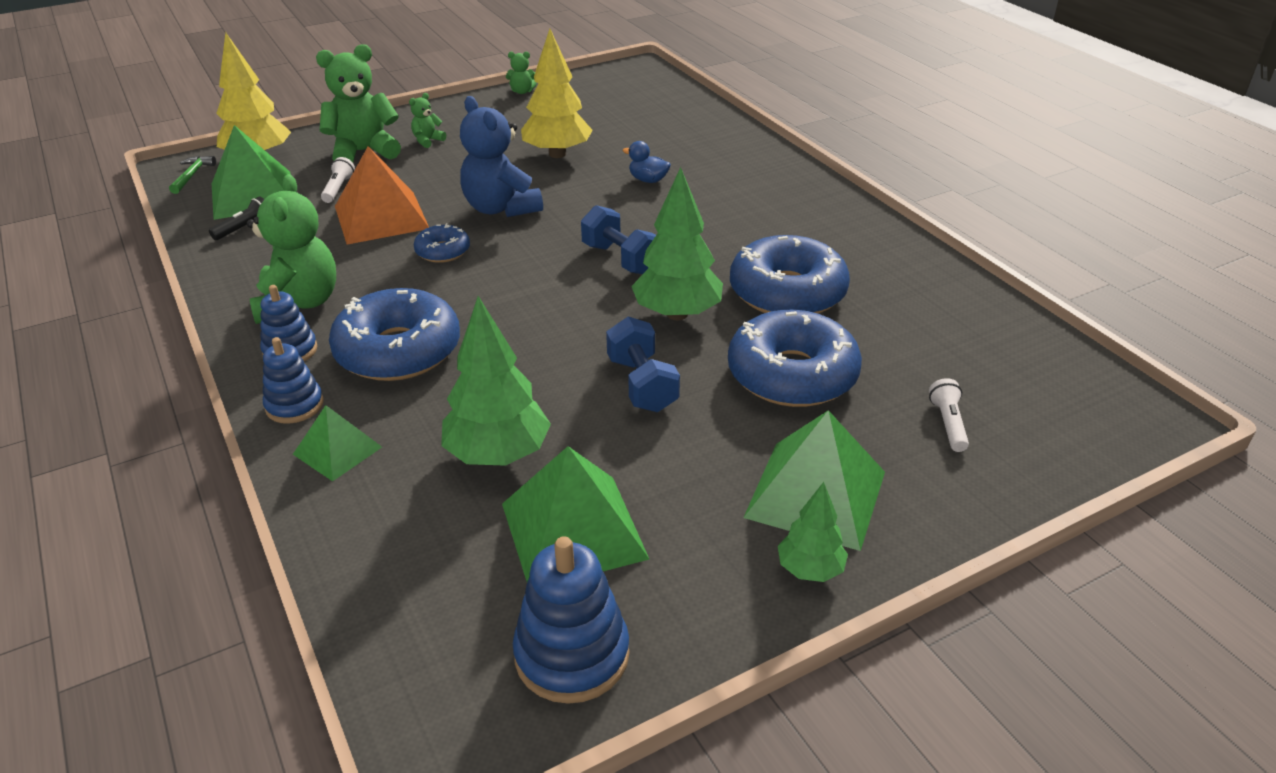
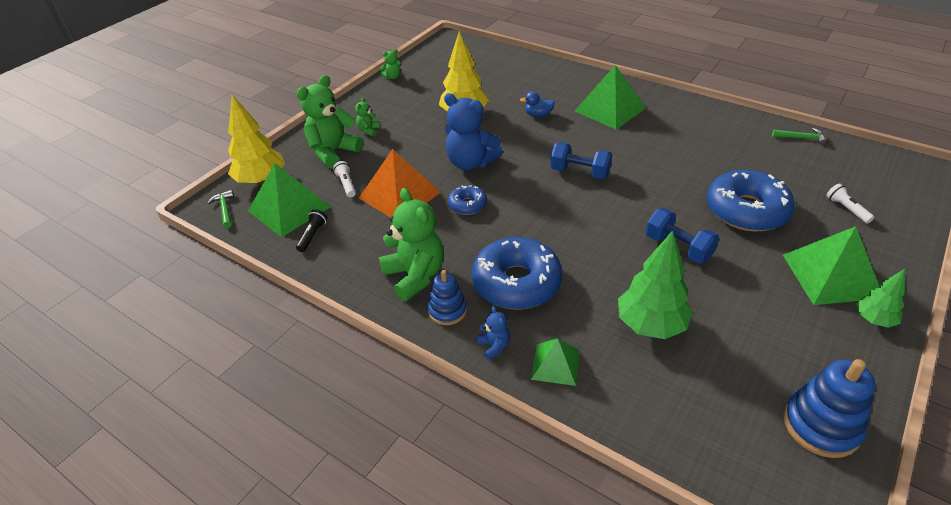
camera: 25 degrees left, 5 degrees up
blue stacking toy [263,337,324,424] -> blue teddy bear [476,306,510,361]
green pyramid [502,446,649,581] -> green pyramid moved to [575,65,646,129]
green tree [631,167,723,320] -> none
blue donut [730,235,850,314] -> none
none -> green hammer [772,128,827,145]

